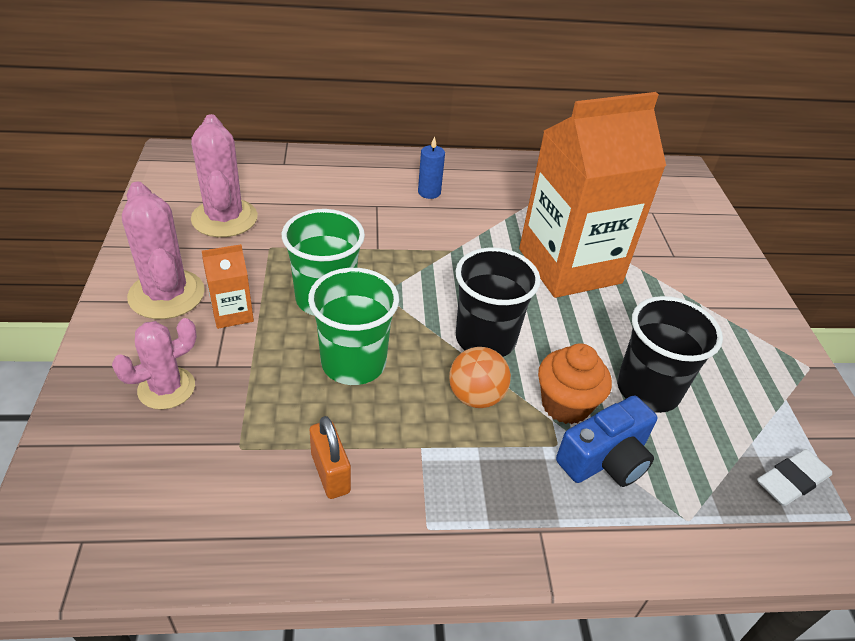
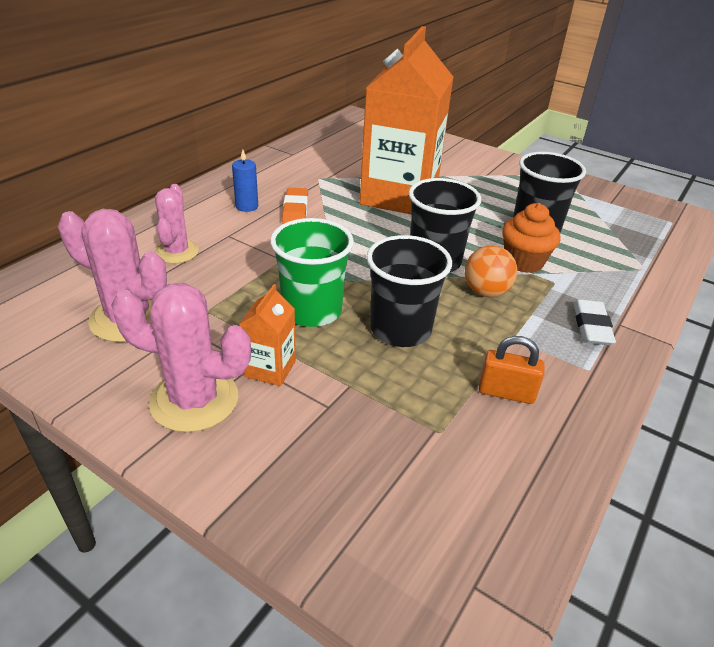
camera: 50 degrees left, 5 degrees down
pink cactus [112,318,197,410] -> pink cactus moved to [155,184,199,264]
green cup [308,268,399,385] -> black cup [367,235,452,347]
blue camera [556,395,657,487] -> none
white eraser [757,449,832,506] -> white eraser moved to [573,299,616,345]
none -> orange eraser [282,188,308,224]

